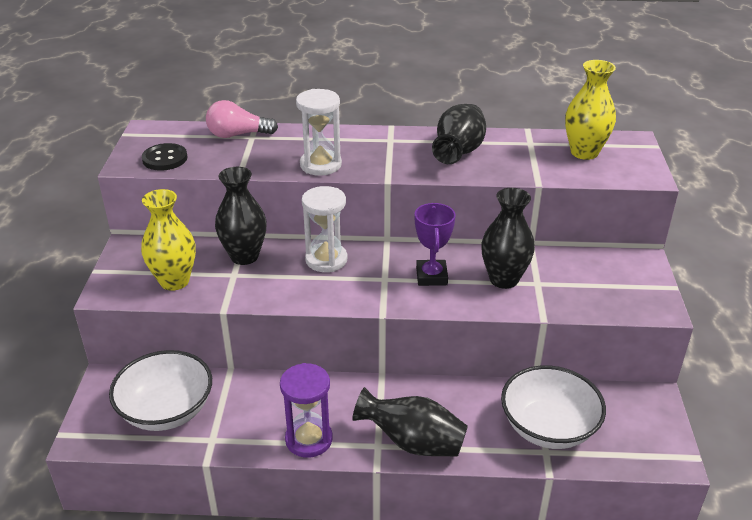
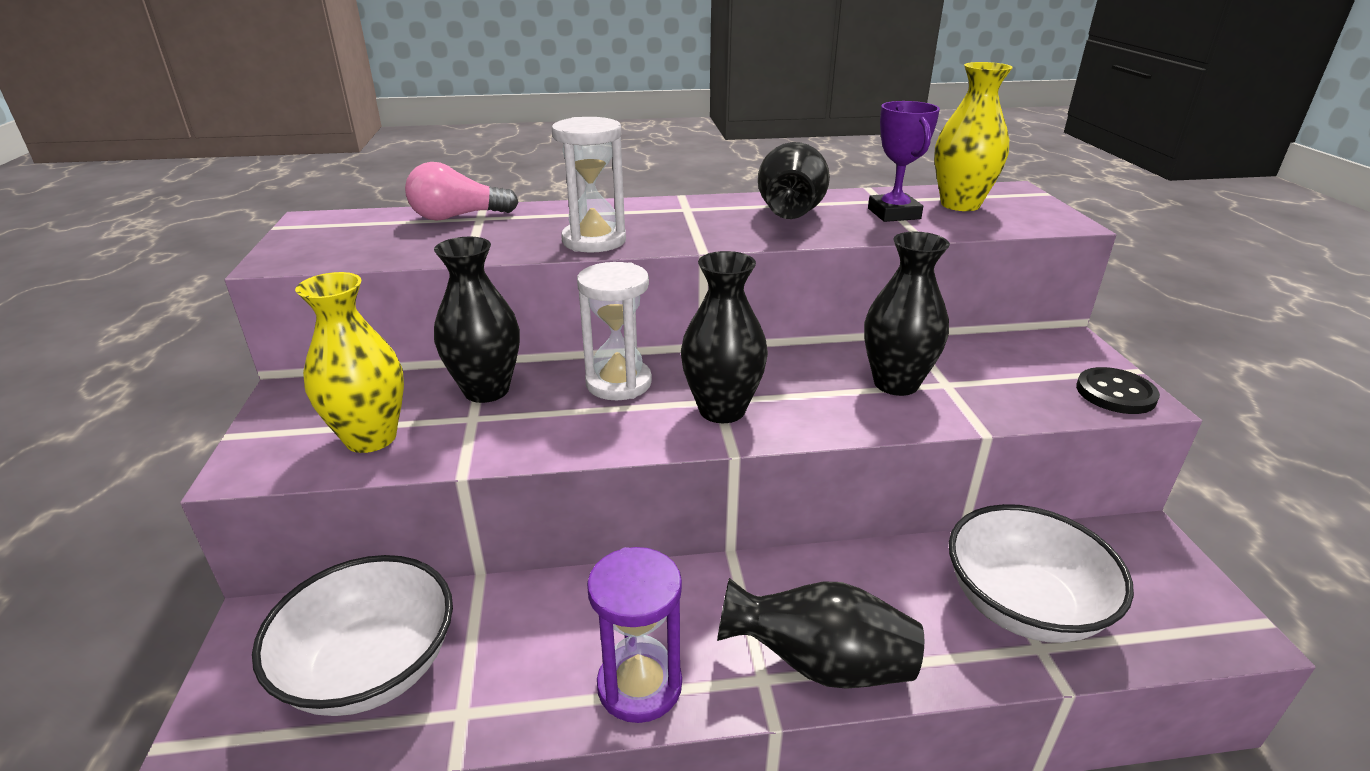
camera: 10 degrees left, 5 degrees down
black button [142,143,188,171] -> black button moved to [1076,367,1160,414]
purple trophy [415,203,455,286] -> purple trophy moved to [868,101,940,222]
none -> black vase [681,251,768,423]

